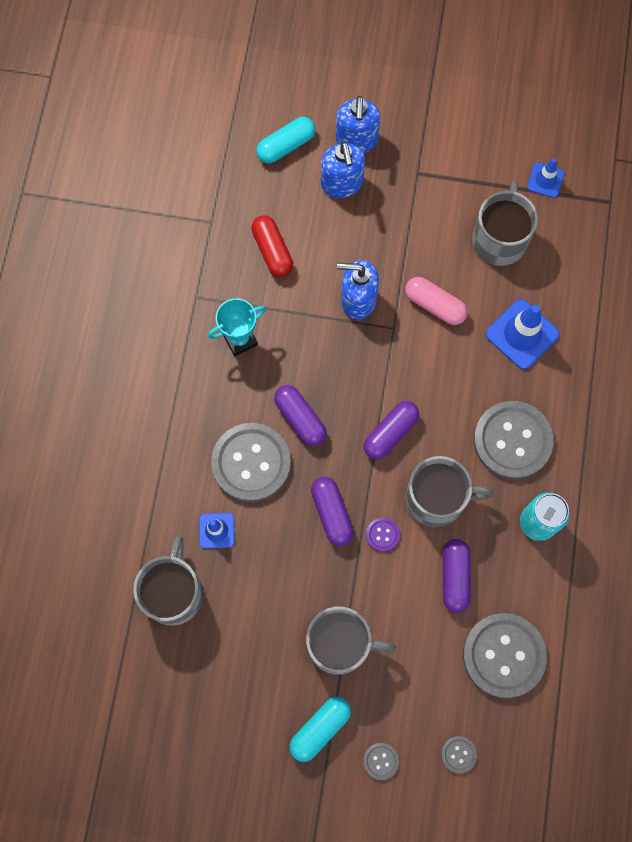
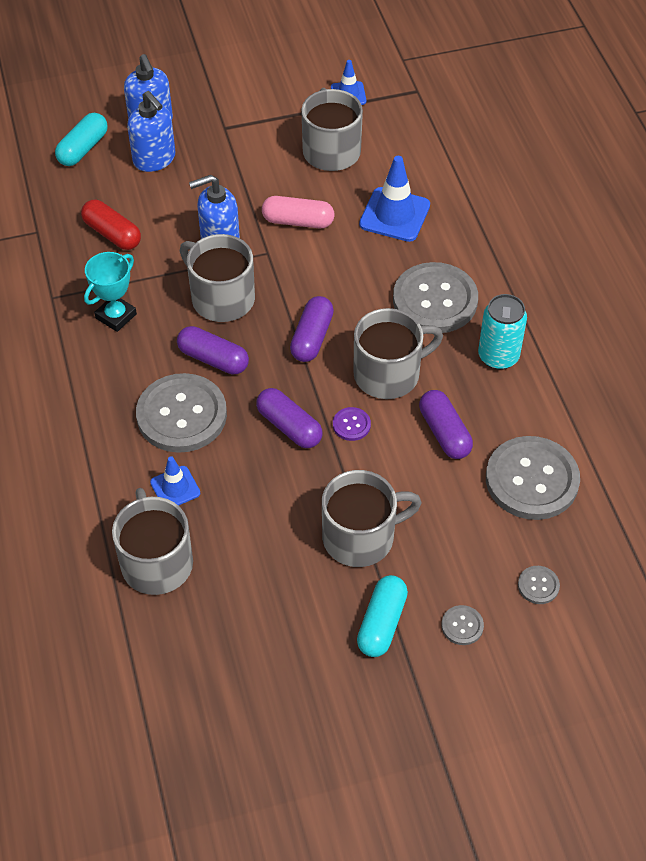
camera: 25 degrees left, 20 degrees down
none -> grey mug [180,234,255,322]

